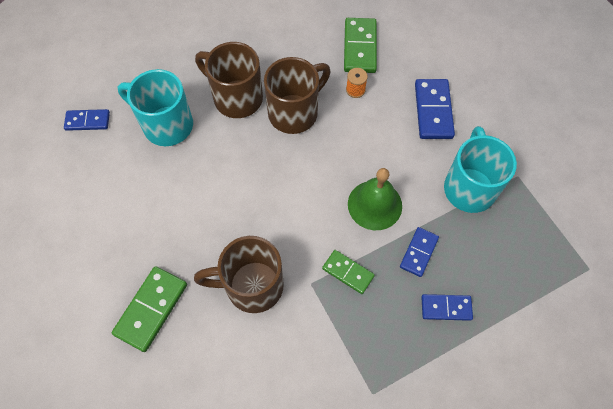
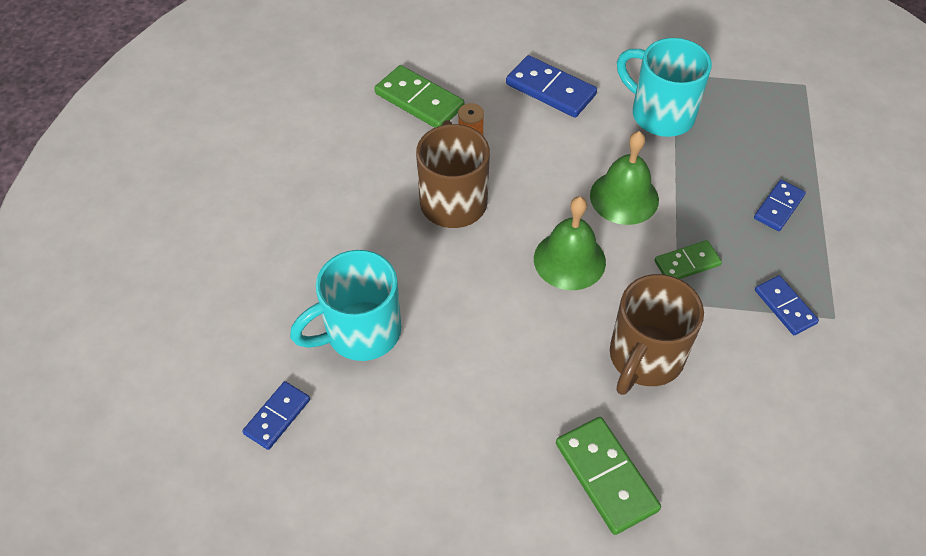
camera: 55 degrees left, 10 degrees down
brown mug [195,42,263,118] -> none
blue domino [400,227,439,277] -> blue domino moved to [755,275,819,335]
none -> green bell [534,196,606,290]

